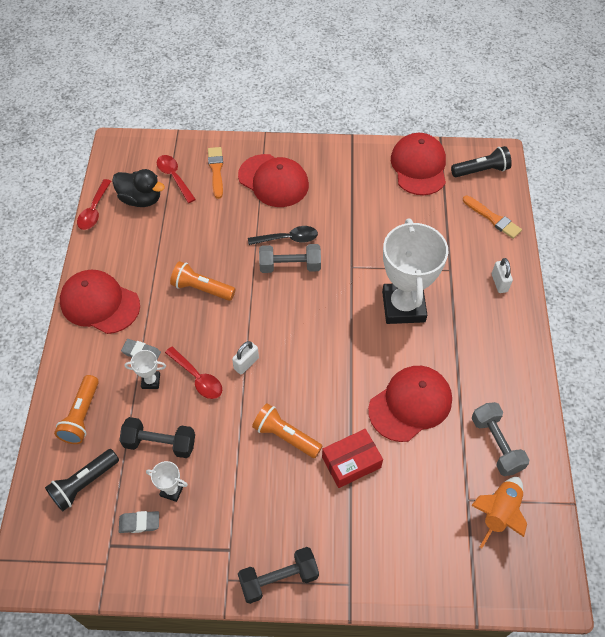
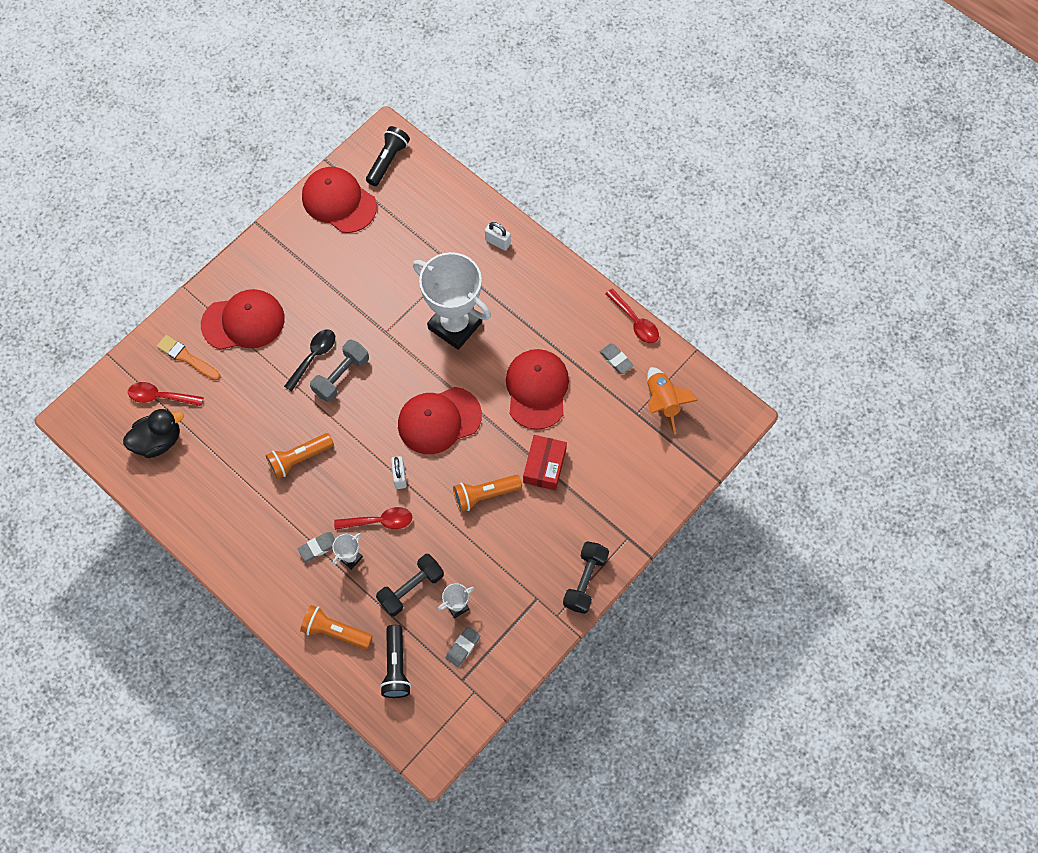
camera: 50 degrees left, 10 degrees up
orange flashlight [54,375,99,444] -> orange flashlight turned 150 degrees clockwise [300,605,373,649]
red cap [60,270,140,334] -> red cap moved to [398,387,482,454]
red spoon [77,179,111,230] -> red spoon moved to [605,289,659,343]
orange brush [463,196,522,239] -> none
grey dumbbell [472,402,529,476] -> grey eraser [600,344,633,374]

